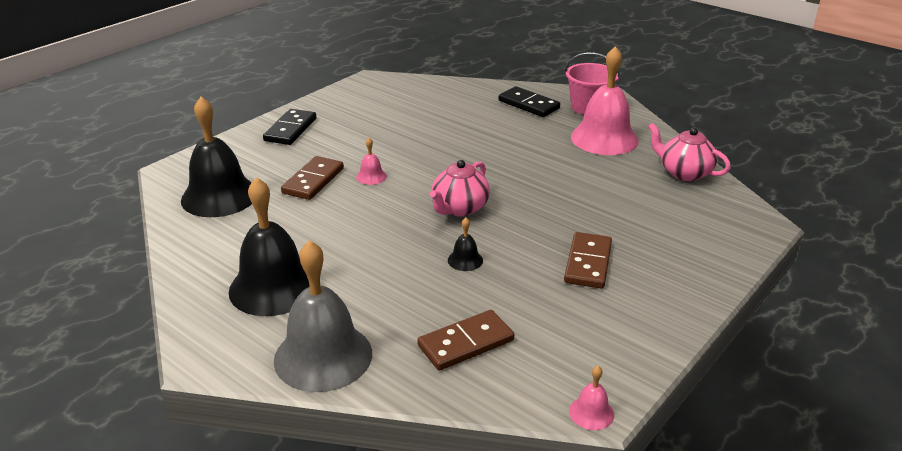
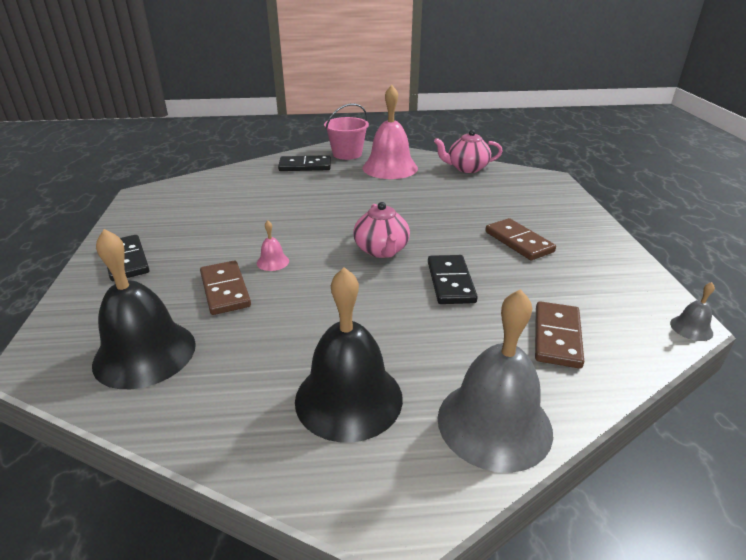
camera: 45 degrees left, 0 degrees up
black bell [448,218,483,271] -> black domino [428,255,478,304]
pink bell [569,366,614,430] -> grey bell [670,282,715,341]

